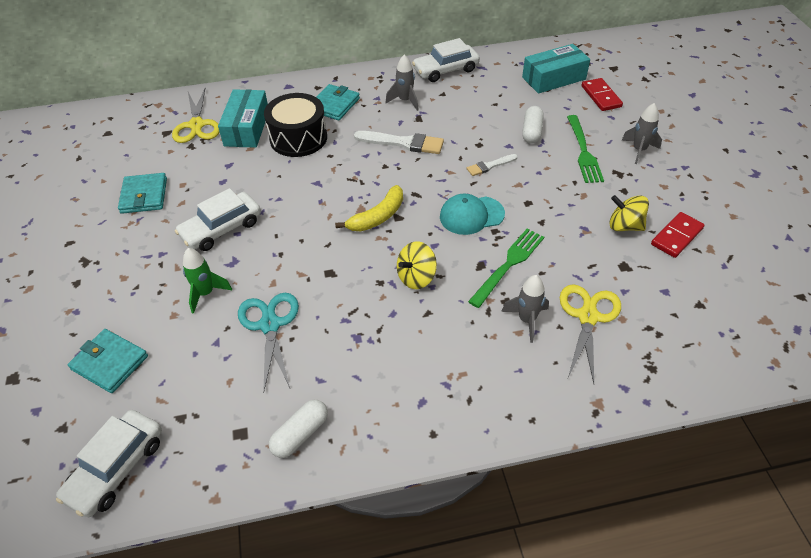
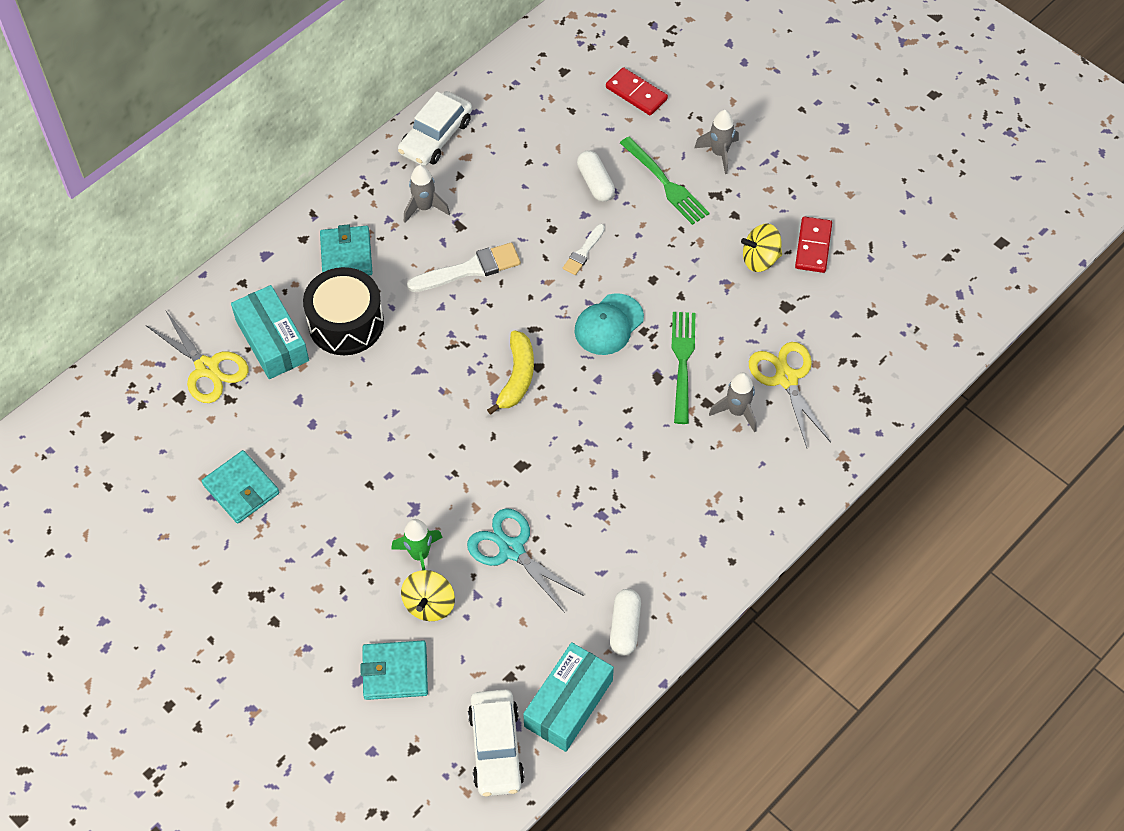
camera: 35 degrees left, 10 degrees up
white car [175,188,261,251] -> none
yellow spinning top [397,241,437,289] -> yellow spinning top moved to [401,570,455,621]
turquoise box [522,44,590,94] -> turquoise box moved to [523,642,614,752]

